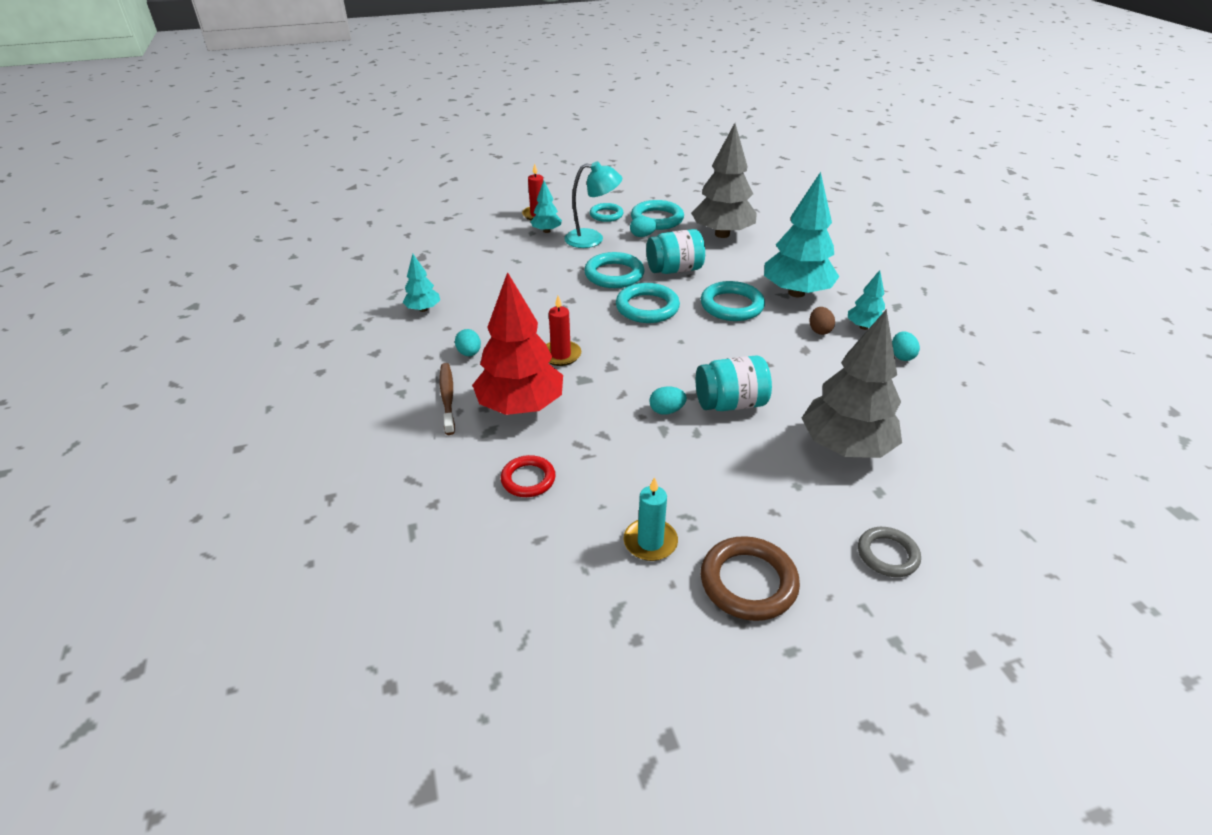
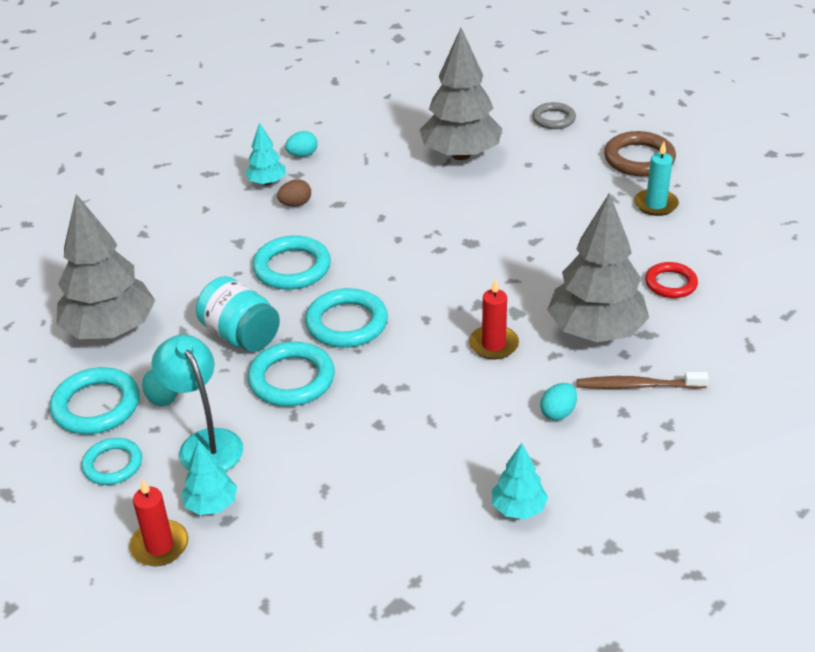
camera: 120 degrees left, 0 degrees up
brown toothbrush [440,363,455,435] -> brown toothbrush turned 45 degrees clockwise [577,372,709,389]
red tree [472,272,563,415] -> grey tree [547,193,649,342]
turquoise egg [650,386,687,415] -> none
turquoise jar [696,355,772,411] -> none
turquoise tree [764,172,839,297] -> none

